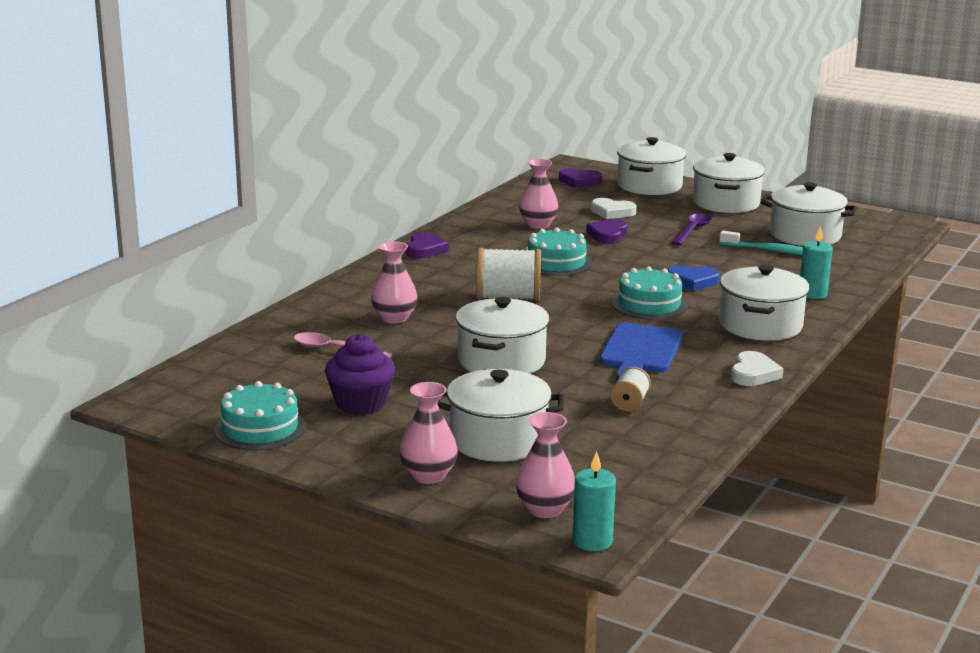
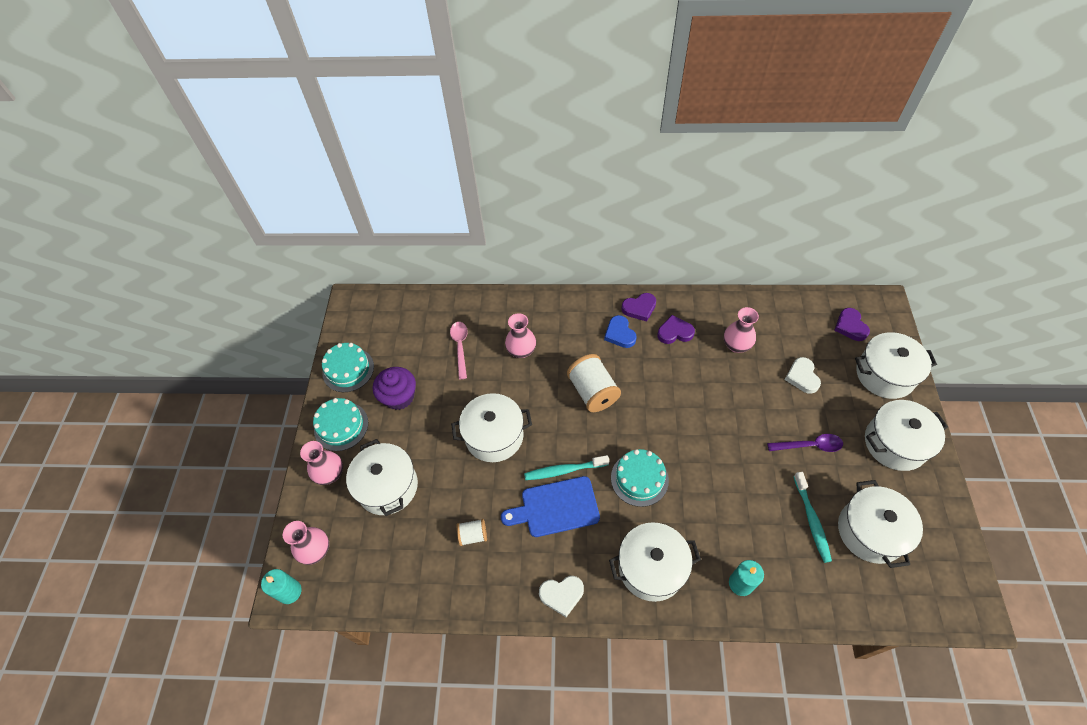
camera: 65 degrees right, 35 degrees up
turquoise cake [527,227,591,276] -> turquoise cake moved to [313,398,368,451]
purple heart [586,219,628,244] -> purple heart moved to [658,315,695,344]
blue heart [668,266,720,291] -> blue heart moved to [604,315,637,348]
none -> turquoise toothbrush [524,455,609,480]

